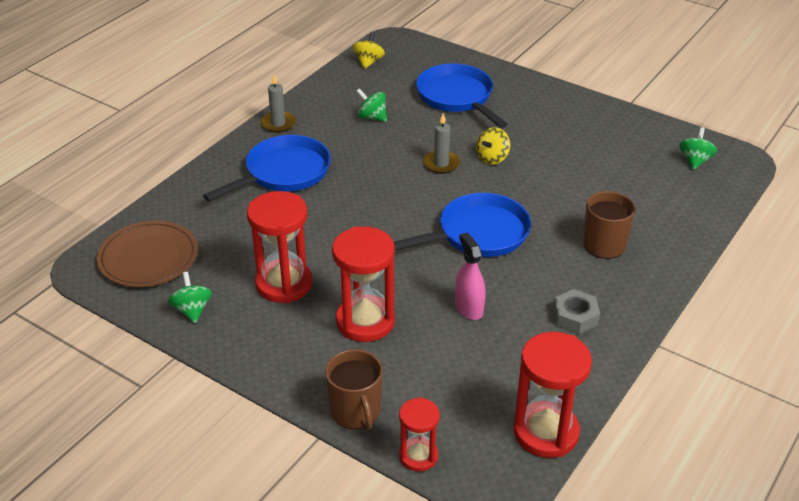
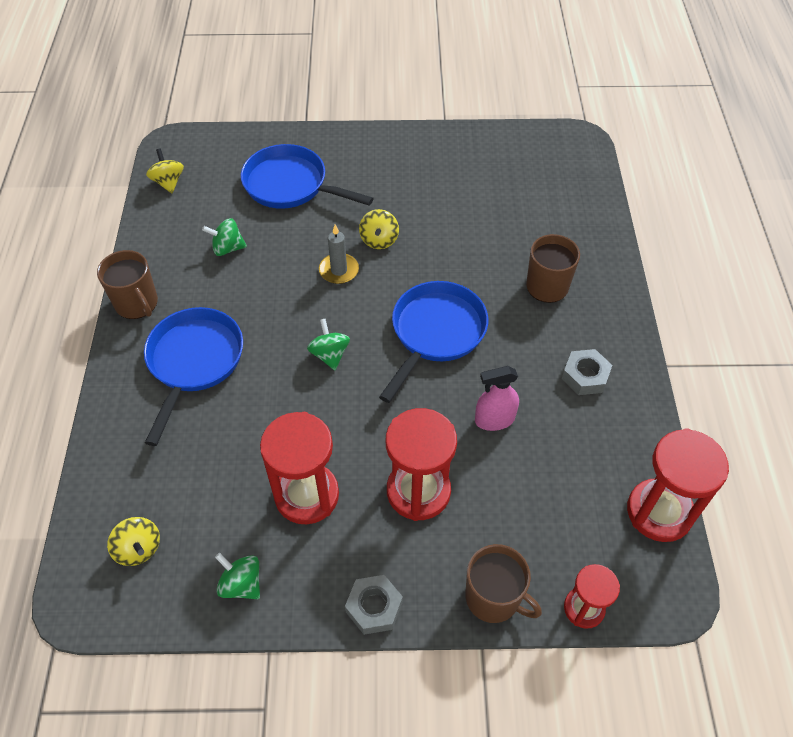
camera: 35 degrees left, 15 degrees up
brown plate [97,221,198,287] -> yellow spinning top [107,517,160,566]
grey candle [261,74,296,133] -> brown mug [97,250,158,319]
pink spray bottle [455,233,486,320] -> pink spray bottle turned 45 degrees counterclockwise [475,366,519,431]
green spinning top [679,127,717,170] -> green spinning top moved to [307,319,350,370]
none -> grey nut [345,575,403,635]

